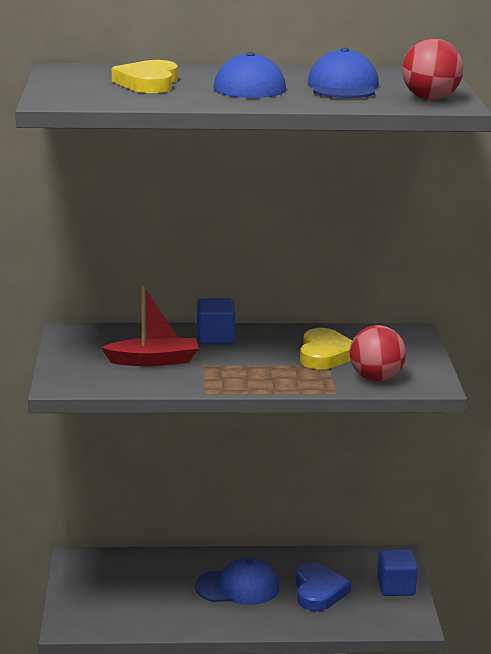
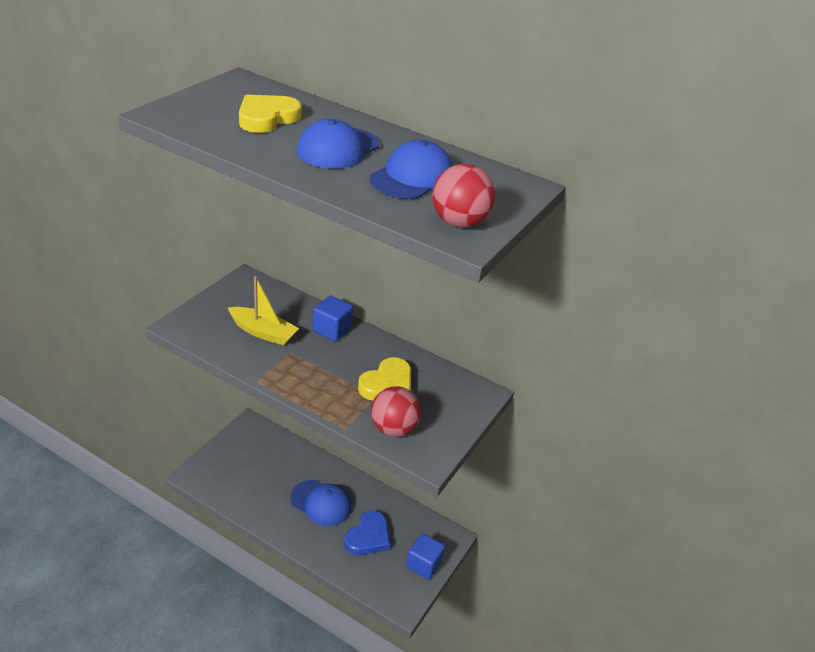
camera: 30 degrees right, 15 degrees up
red boat [101,286,199,366] -> yellow boat [228,276,299,346]

